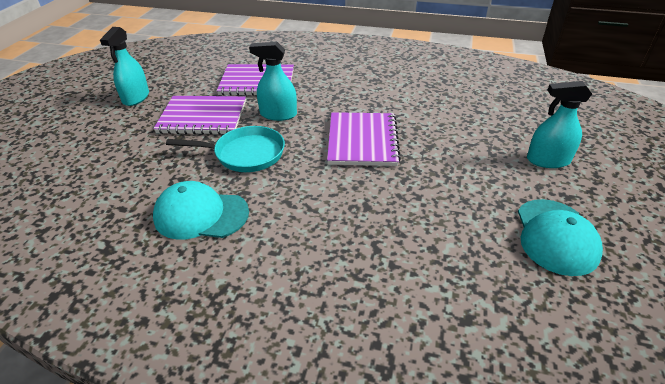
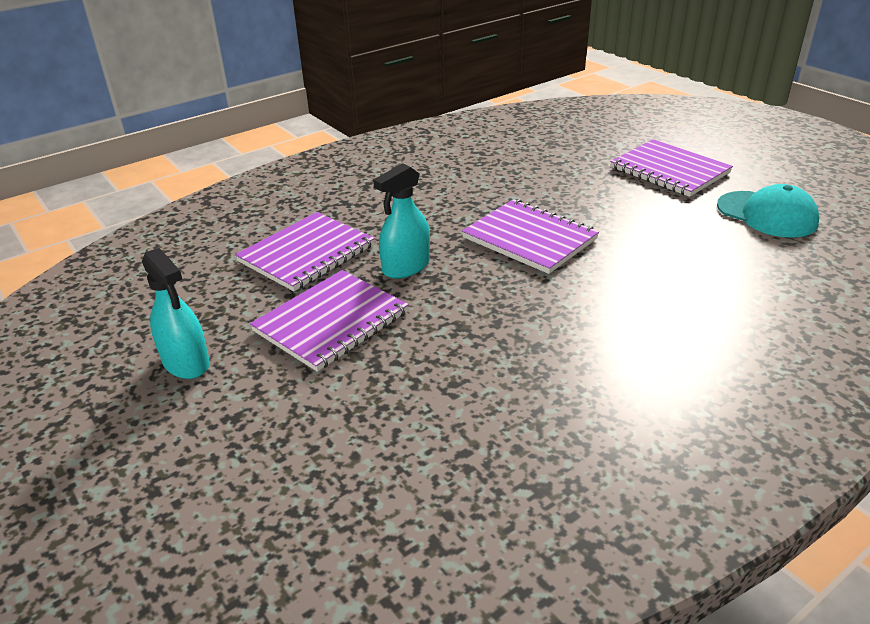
camera: 50 degrees left, 5 degrees down
turquoise cap [153,181,249,240] -> none
turquoise pan [166,126,285,172] -> none
turquoise spray bottle [527,81,592,168] -> purple notebook [610,139,733,197]

